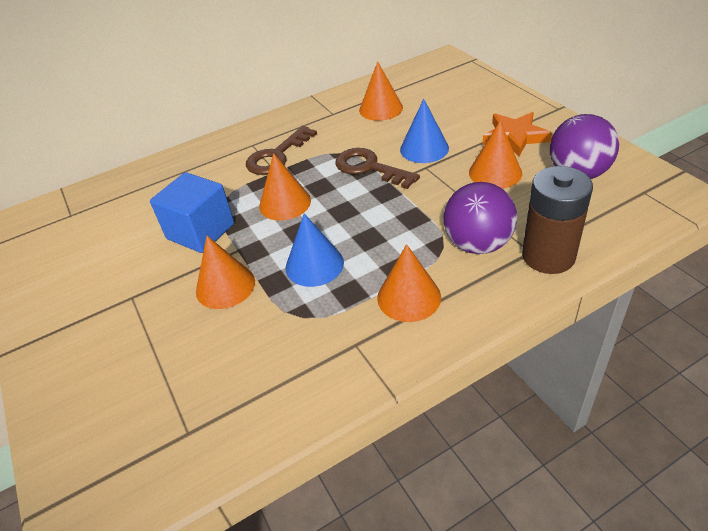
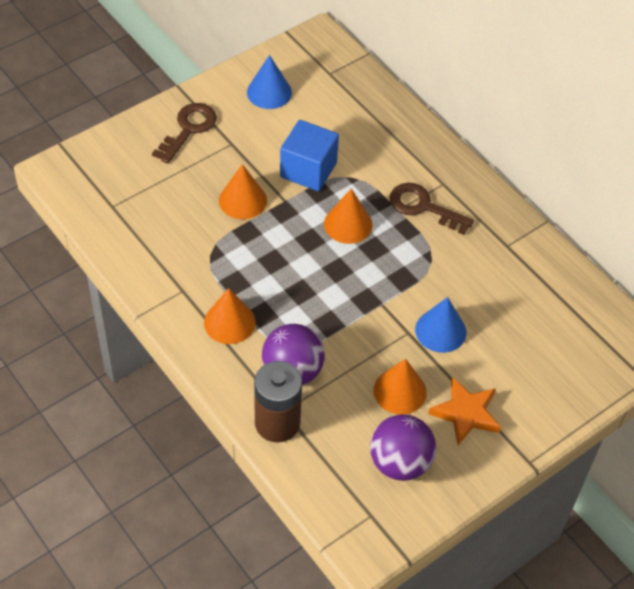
camera: 75 degrees right, 10 degrees up
blue cone [286,213,344,287] -> blue cone moved to [247,55,292,109]
brown key [335,148,420,189] -> brown key moved to [152,103,217,164]
orange cone [359,61,403,121] -> none

